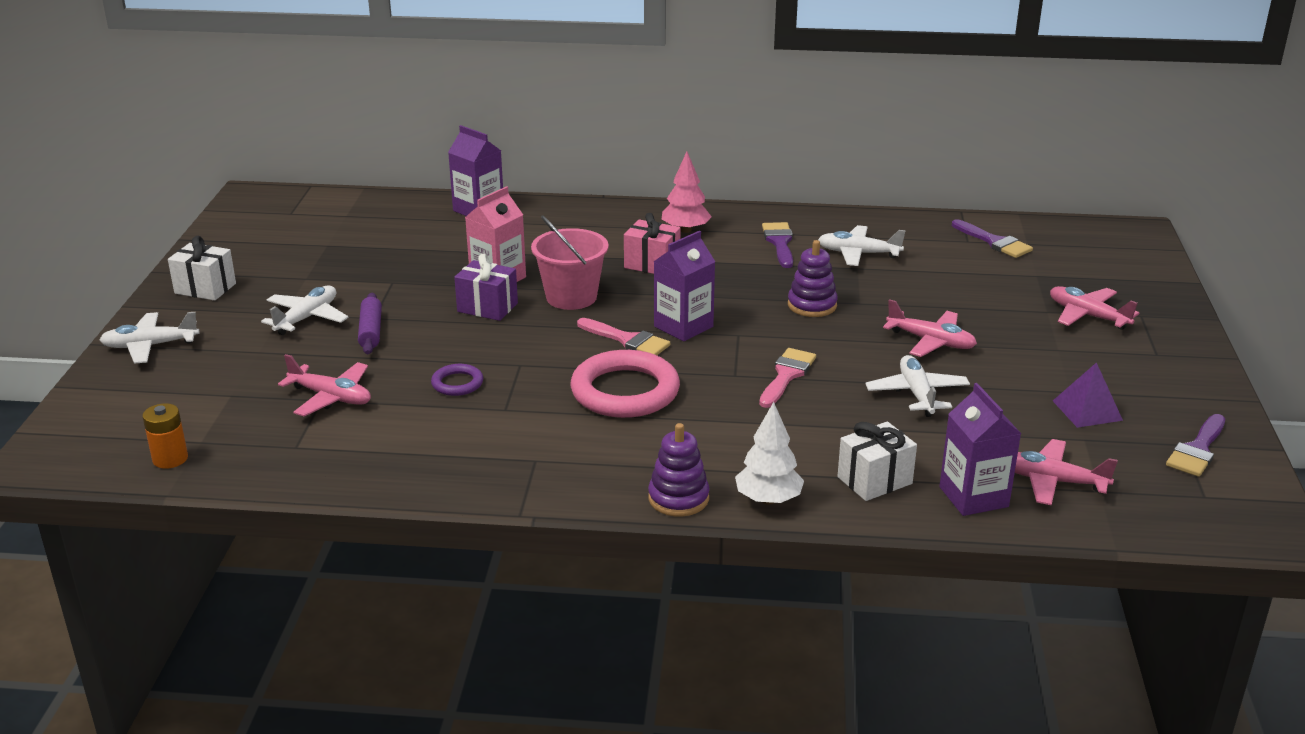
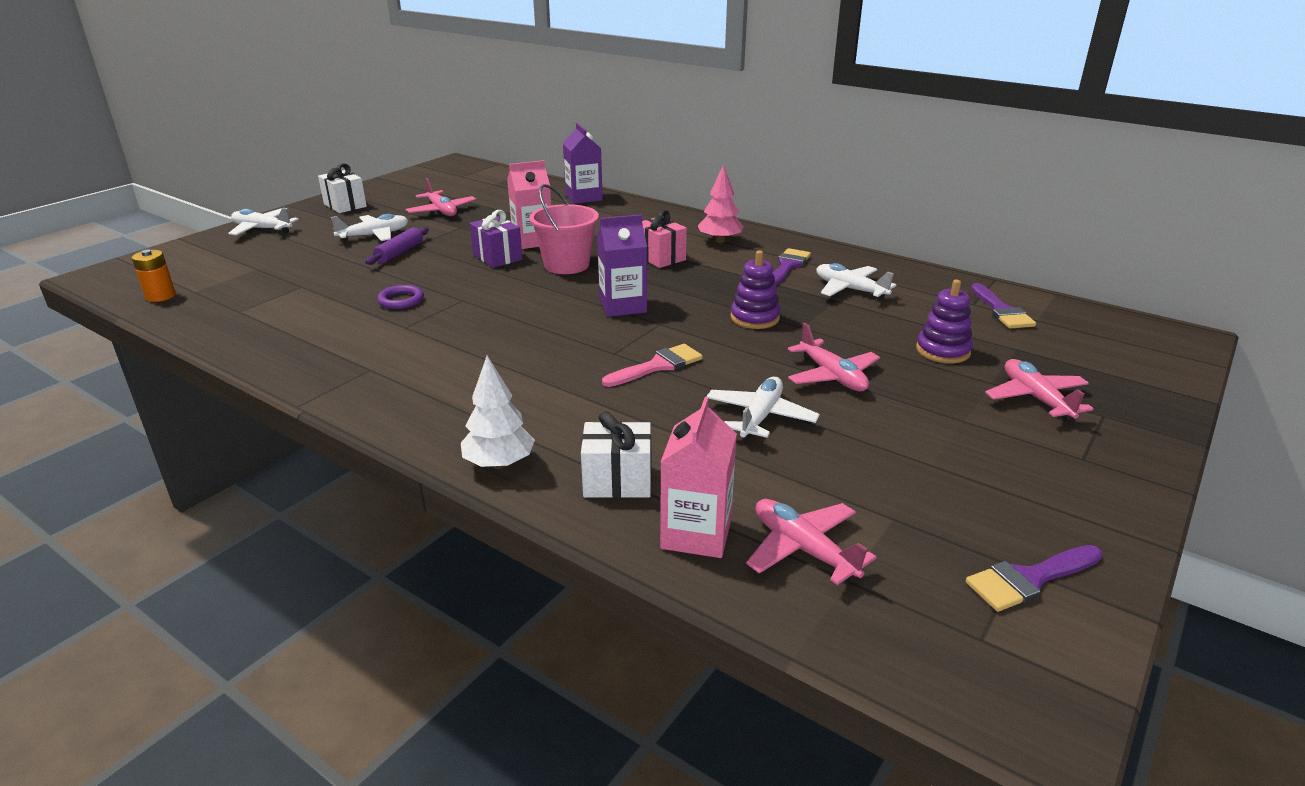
camera: 30 degrees right, 0 degrees up
pink plane [278,354,371,416] -> pink plane moved to [406,178,476,216]
pink ring [571,350,680,418] -> none
pink brush [577,318,671,355] -> none
purple stacking toy [648,423,710,516] -> purple stacking toy moved to [916,280,973,363]
purple carton [939,383,1021,516] -> pink carton [660,397,737,558]
purple pyramid [1053,362,1123,428] -> none

